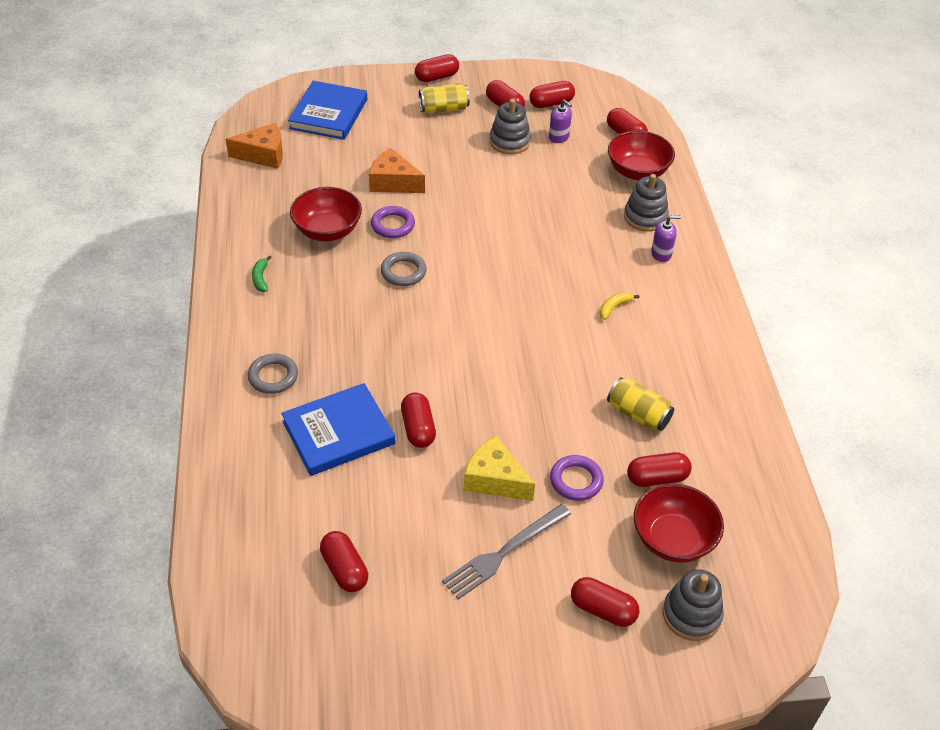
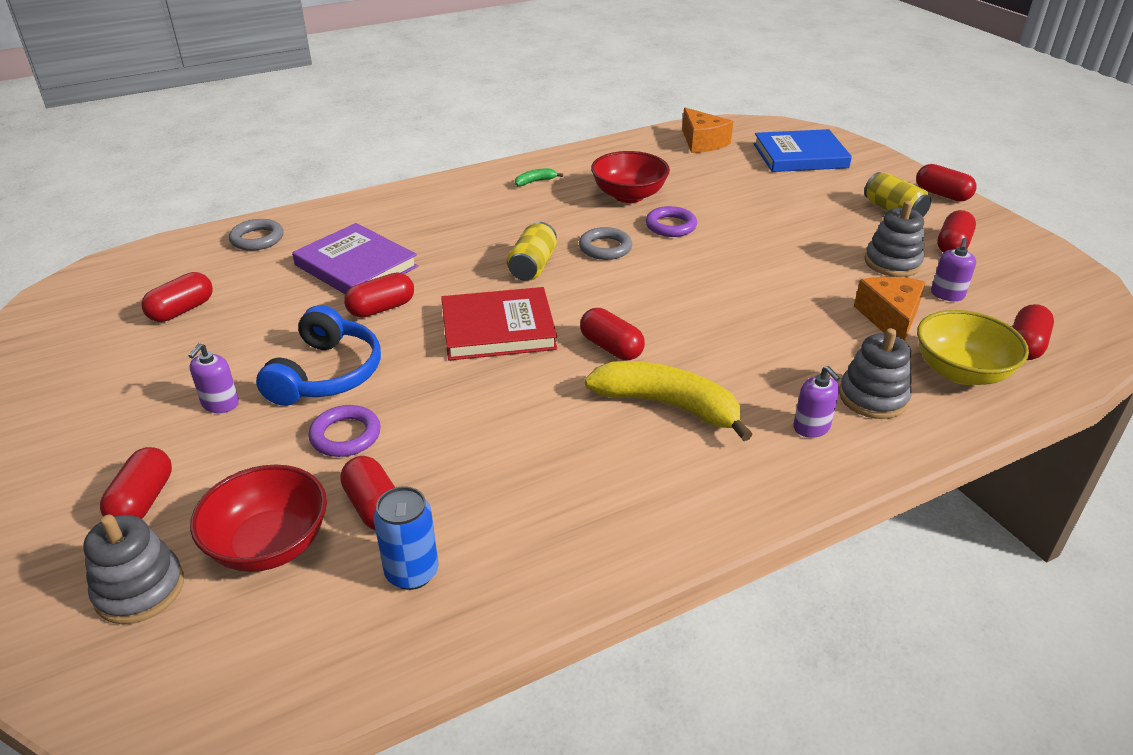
camera: 70 degrees right, 10 degrees down
grey ring [248,354,298,394] -> grey ring moved to [229,219,283,251]
blue book [281,383,395,476] -> purple book [292,223,418,295]
orange cheese [369,148,425,193] -> orange cheese moved to [854,277,926,341]
grey fork [442,504,571,599] -> purple soap dispenser [189,343,239,413]
yellow cheese [464,435,535,501] -> blue headphones [256,305,381,406]
red capsule [529,81,575,108] -> red capsule moved to [580,308,645,360]
yellow banana [600,292,639,320] -> yellow banana [584,361,753,441], size x2.37
yellow can [607,377,674,431] -> yellow can moved to [507,222,557,281]
red bowl [608,131,675,180] -> yellow bowl [917,310,1029,385]
none -> blue can [374,486,439,590]
none -> red book [441,287,557,361]

